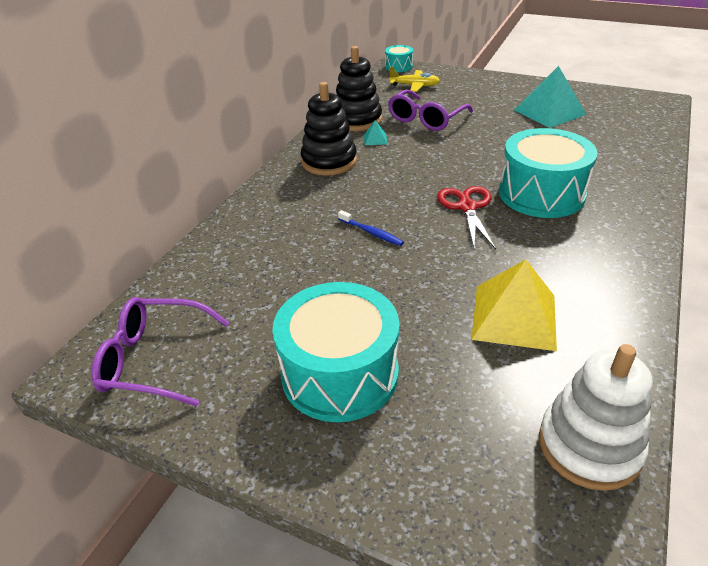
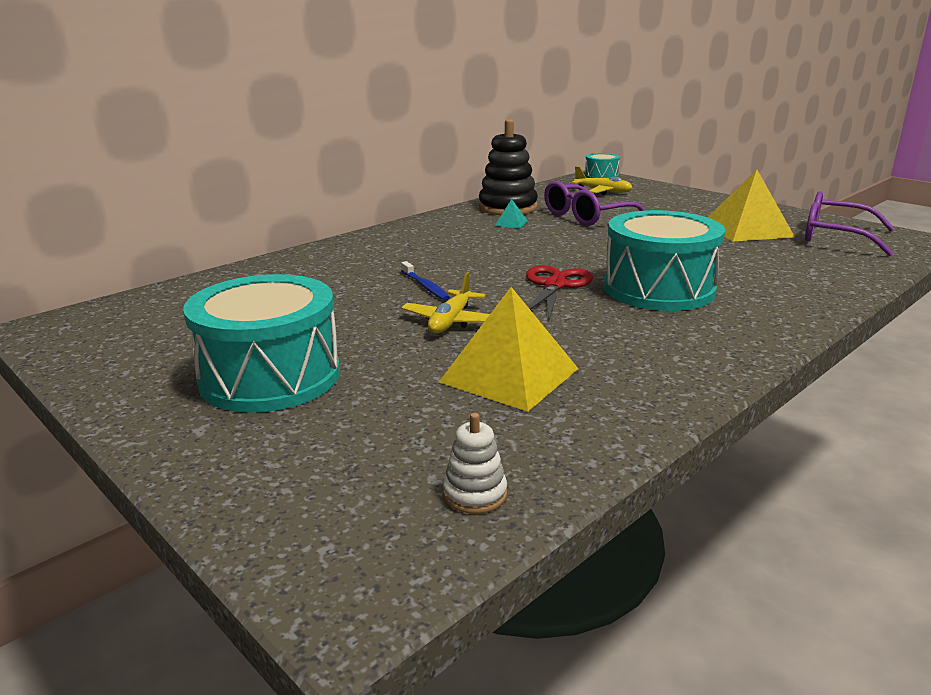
camera: 20 degrees right, 15 degrees down
purple glasses [91,297,230,406] -> purple glasses moved to [805,191,895,256]
black stacking toy [301,82,357,176] -> none
turquoise pyramid [514,66,587,128] -> yellow pyramid [707,169,795,242]
white stacking toy [539,344,653,491] -> white stacking toy [443,413,507,514], size x0.48
none -> yellow plane [401,272,490,333]

